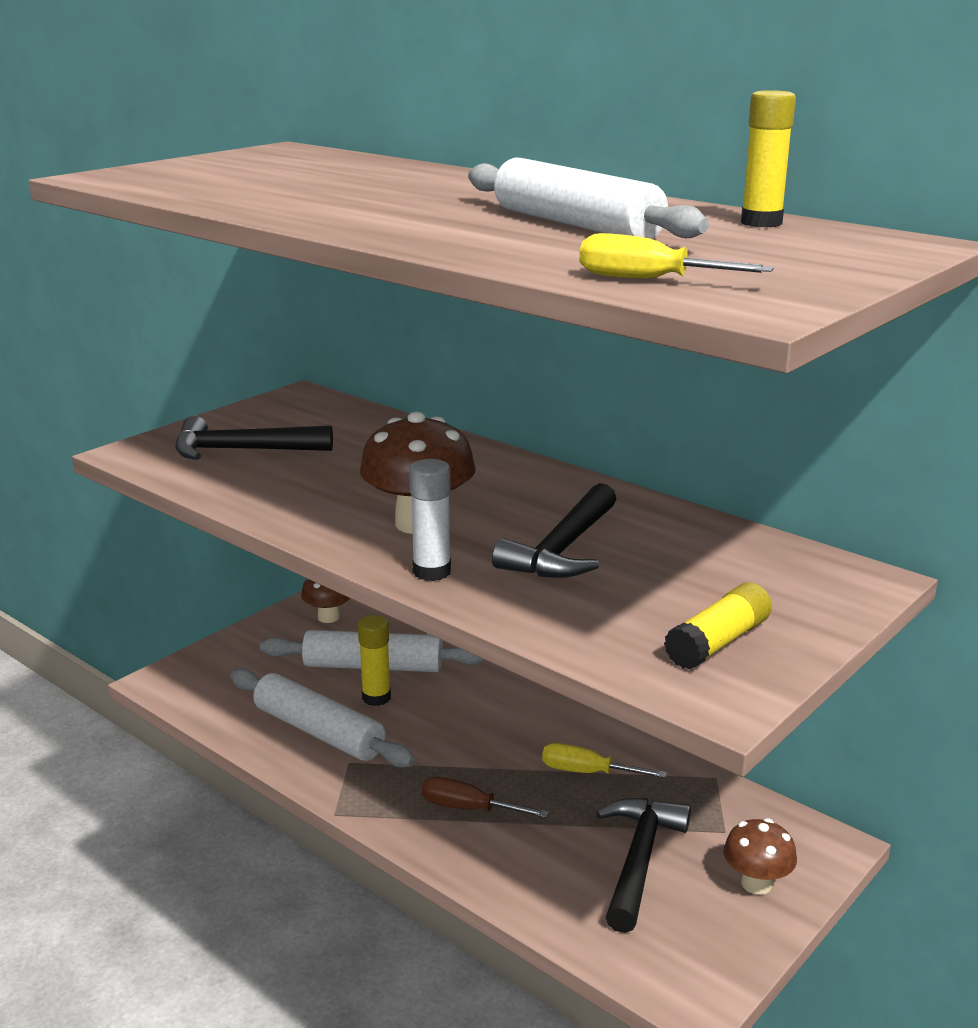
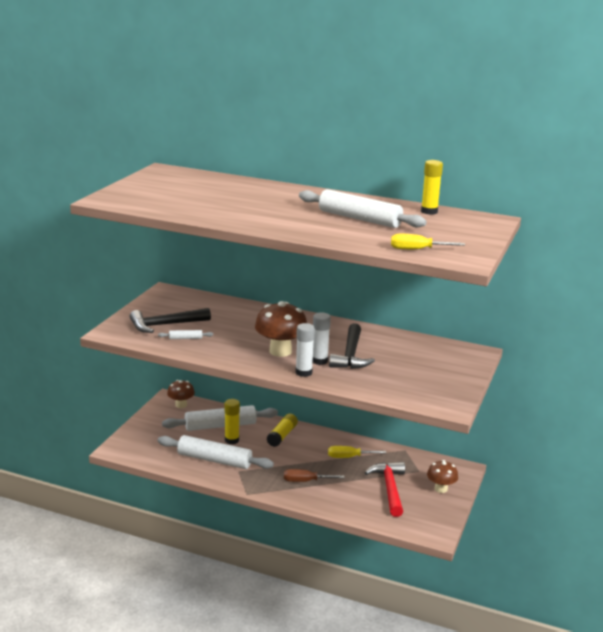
camera: 20 degrees left, 0 degrees up
black hammer [596,798,691,933] -> red hammer [365,462,405,517]
yellow glue stick [664,582,772,669] -> yellow glue stick moved to [266,414,298,447]
none -> white rolling pin [158,330,213,339]
none -> white glue stick [313,312,331,365]

